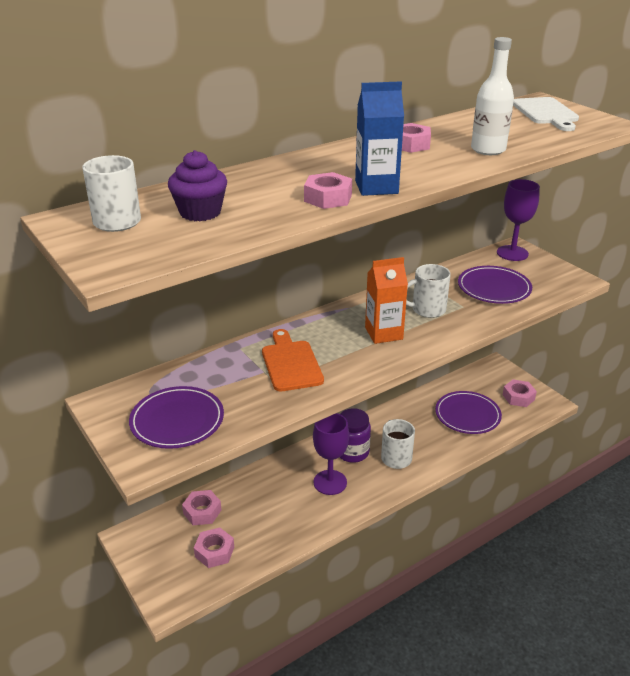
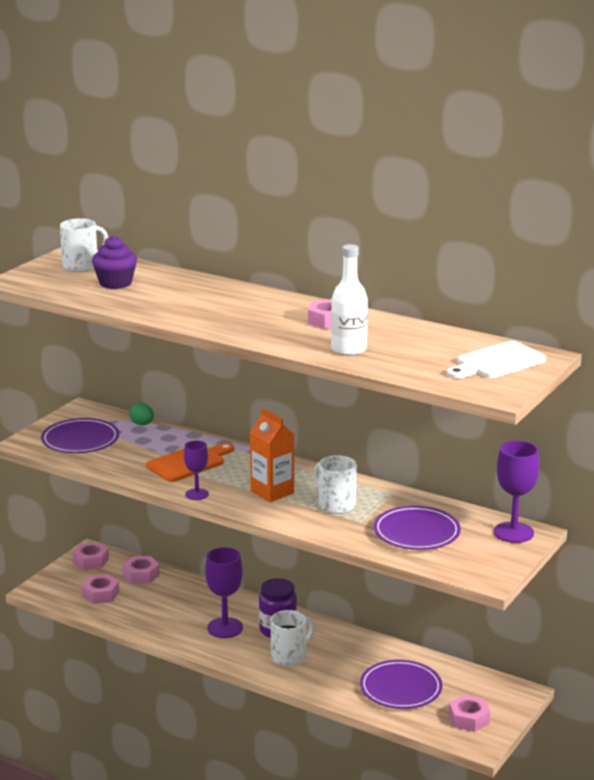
camera: 65 degrees right, 10 degrees down
pink nut [304,172,352,209] -> pink nut moved to [72,542,109,570]
blue carton [355,81,404,196] -> none
none -> green egg [129,403,154,425]
none -> purple goblet [184,440,209,500]

